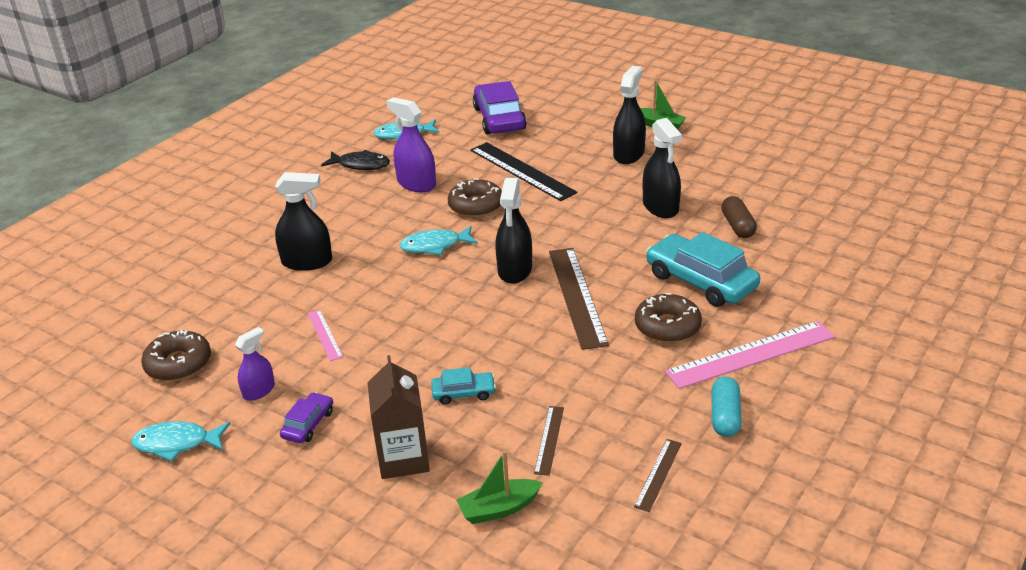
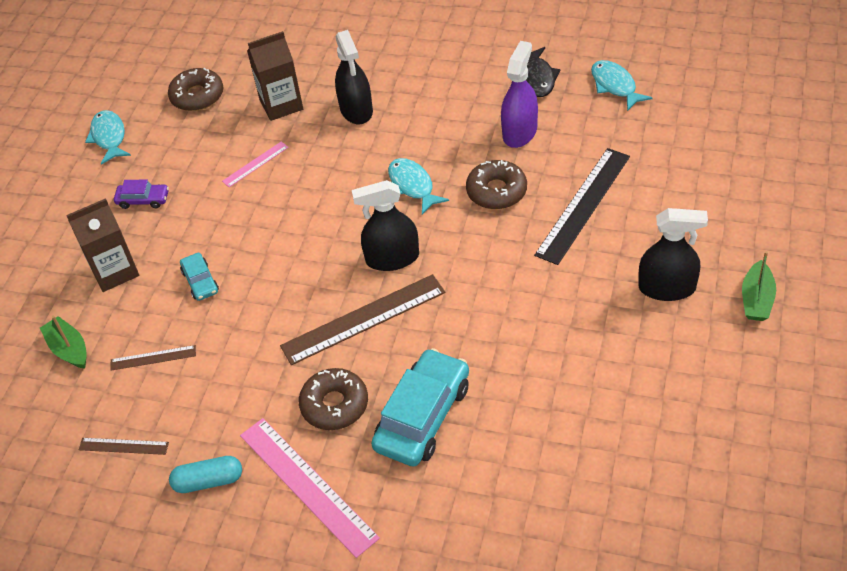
camera: 75 degrees right, 15 degrees up
purple spray bottle [235,327,275,401] -> none
purple car [473,81,527,134] -> none
black spray bottle [643,118,682,218] -> none
brown capsule [721,196,757,238] -> none
none -> brown carton [247,31,303,121]

